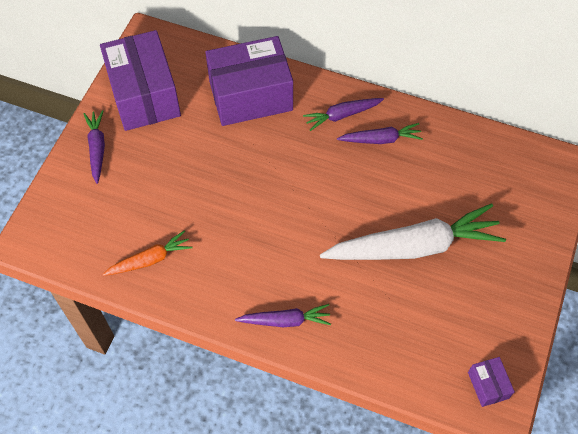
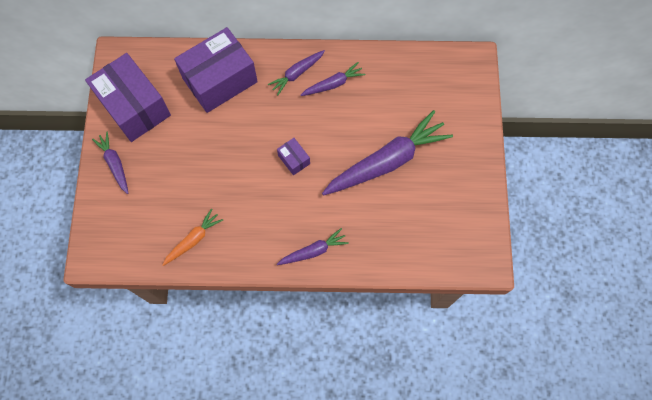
camera: 20 degrees left, 10 degrees up
white carrot [320,203,506,260] -> purple carrot [322,110,453,196]
purple box [468,357,515,407] -> purple box moved to [277,138,310,175]

